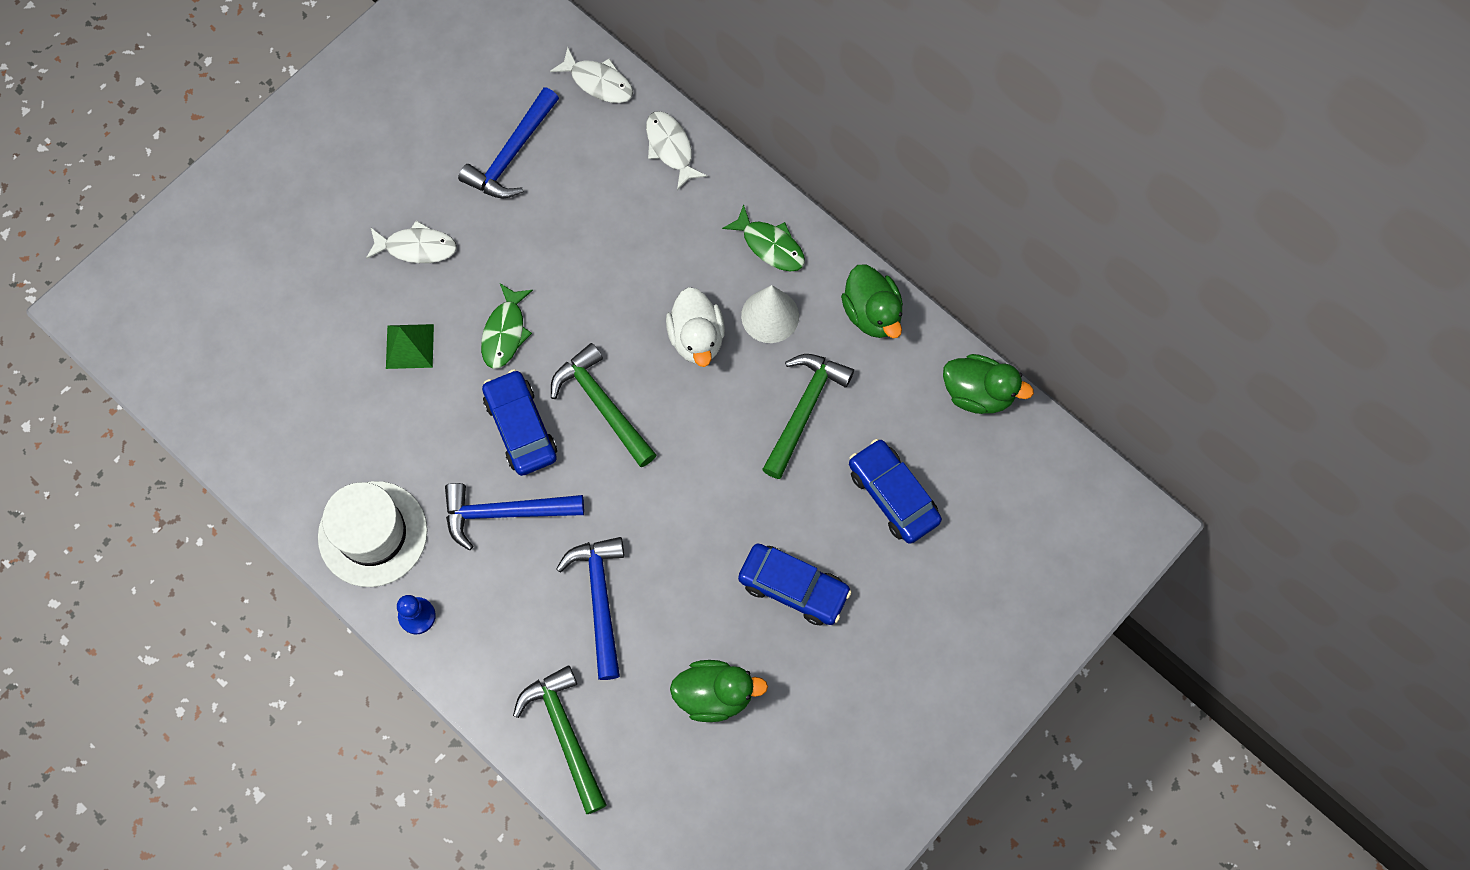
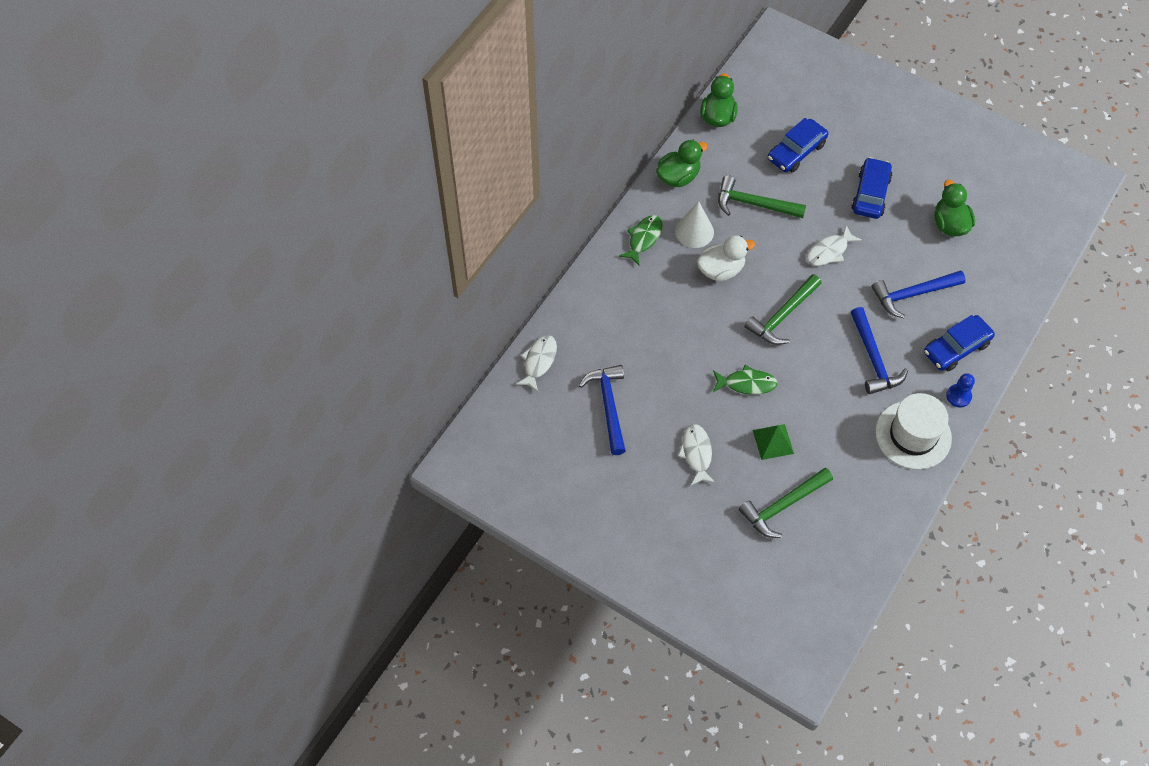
camera: 100 degrees left, 10 degrees down
blue hammer [458,87,559,198] -> blue hammer turned 120 degrees counterclockwise [579,365,626,455]
blue car [482,369,557,476] -> blue car moved to [924,315,995,371]
green hammer [513,665,607,814] -> green hammer moved to [739,468,833,538]
white fish [646,111,707,190] -> white fish moved to [807,225,862,266]

